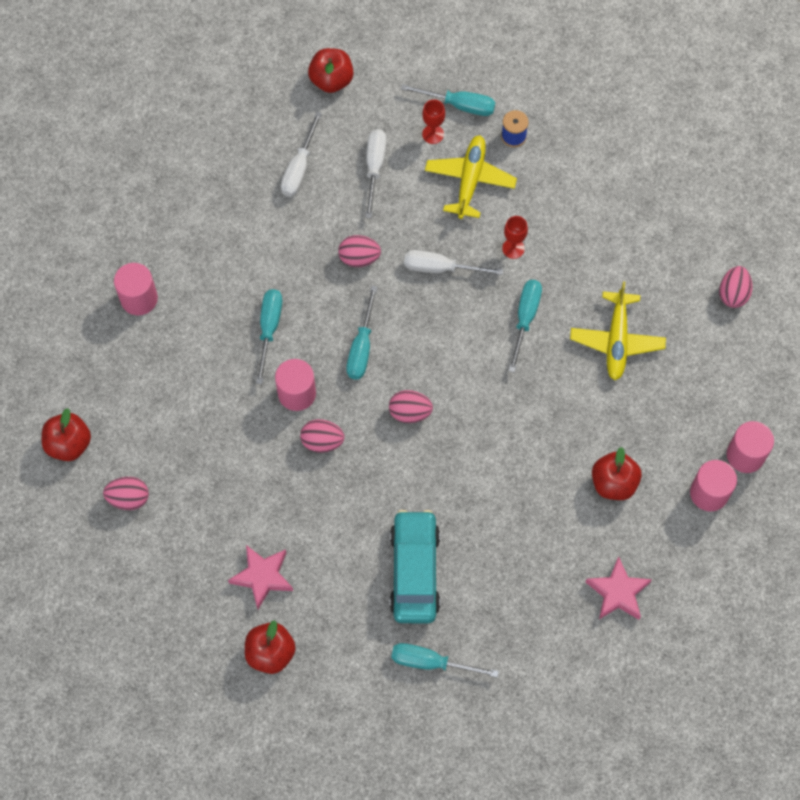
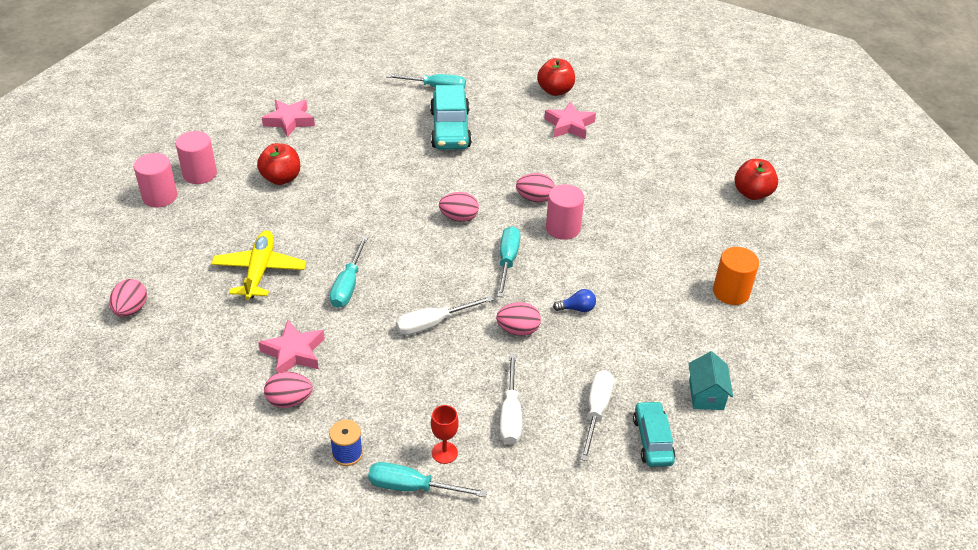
camera: 175 degrees right, 25 degrees down
pink egg [103,477,149,510] -> pink egg moved to [264,372,313,408]
pink cylinder [114,263,158,315] -> orange cylinder [713,247,759,305]
turquoise screwdriver [256,289,282,384] -> none
red apple [308,48,354,93] -> none
white screwdriver [404,250,503,275] -> white screwdriver turned 150 degrees clockwise [396,296,493,335]
yellow plane [425,135,517,219] -> none
red goblet [502,216,528,259] -> none
none -> pink star [258,320,325,373]
none -> blue light bulb [553,289,596,312]
none -> turquoise car [633,401,676,467]
none -> turquoise house [688,351,733,410]

